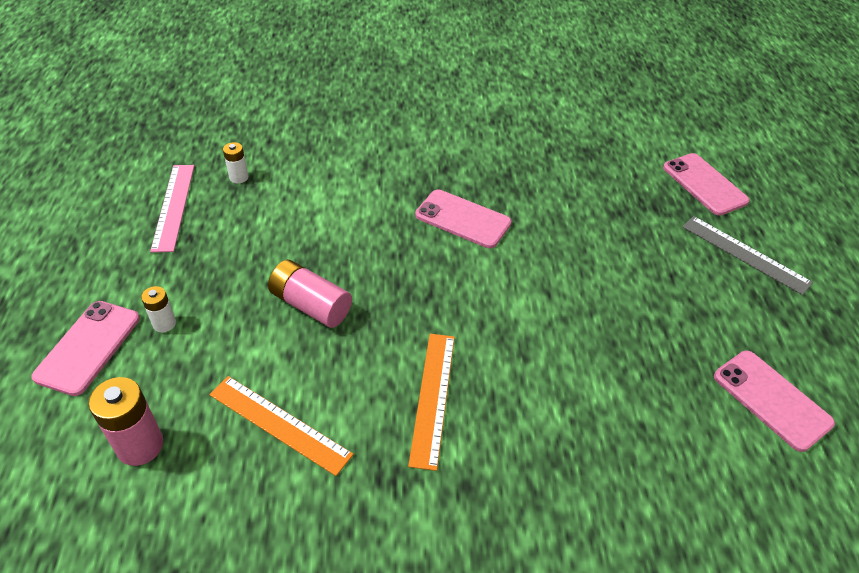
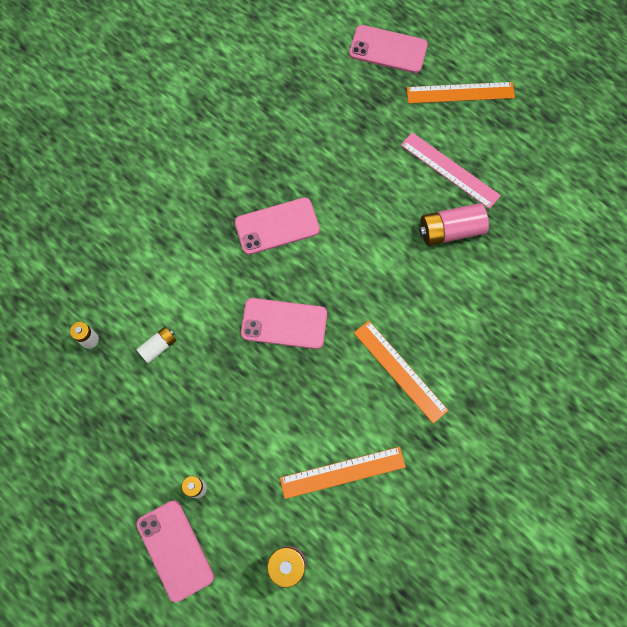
camera: 45 degrees left, 25 degrees up
pink ruler [150,165,194,252] -> pink ruler moved to [401,132,501,209]
pink battery [268,260,352,328] -> pink battery moved to [419,203,489,246]
grey ruler [683,216,813,295] -> orange ruler [407,82,515,103]
pink phone [714,351,835,452] -> pink phone moved to [241,298,327,349]
none -> white battery [136,327,176,363]

